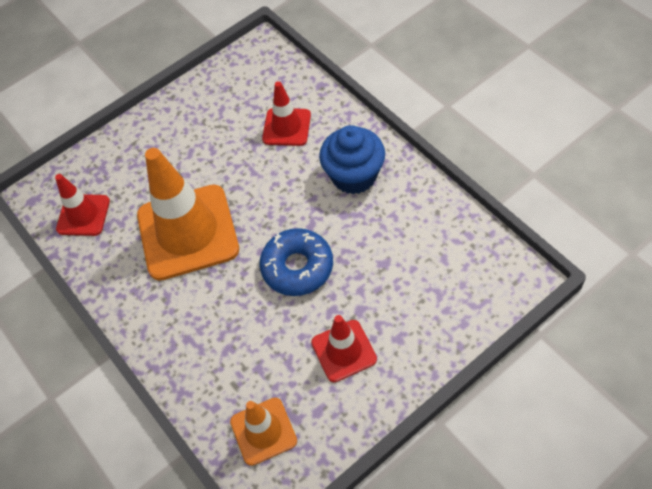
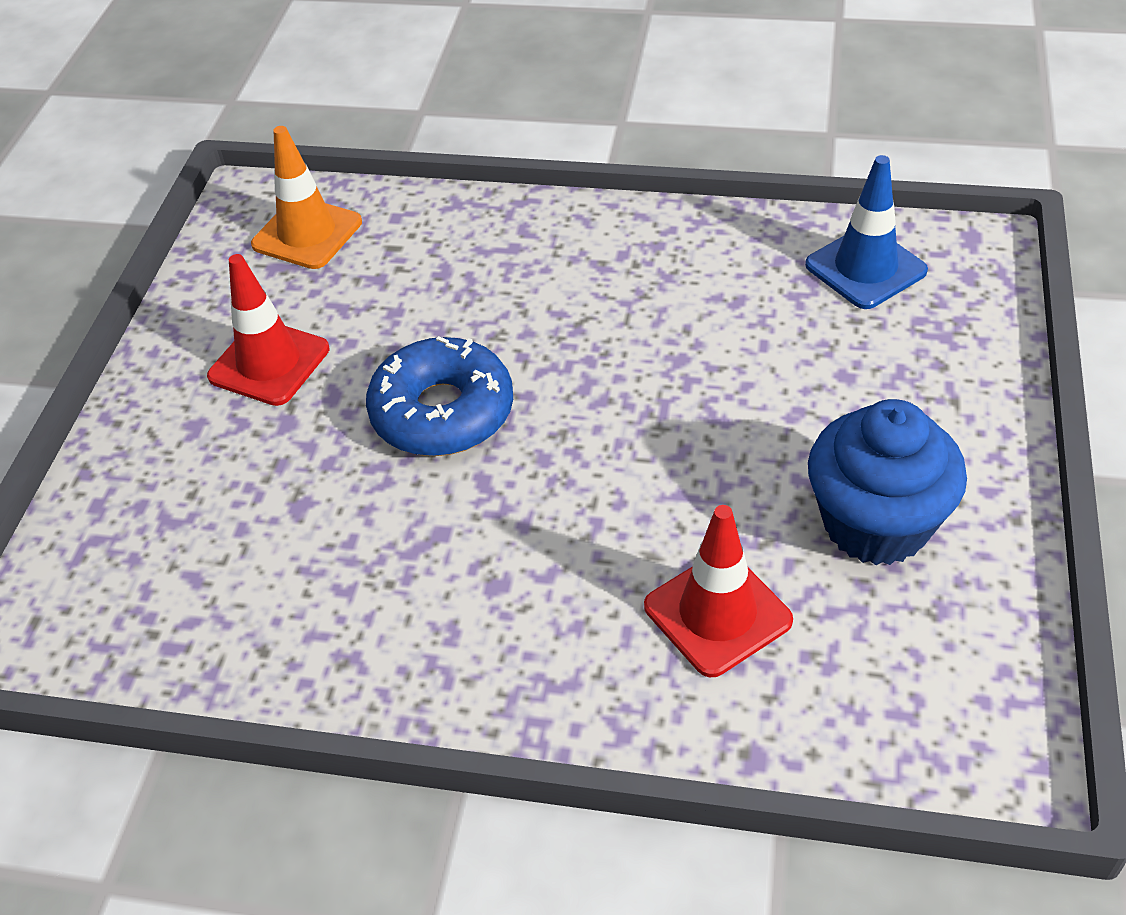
camera: 135 degrees right, 10 degrees down
red traffic cone [55,174,110,236] -> blue traffic cone [805,155,928,309]
orange traffic cone [137,148,239,281] -> none
blue cupcake [319,125,385,194] -> blue cupcake moved to [808,399,967,565]

